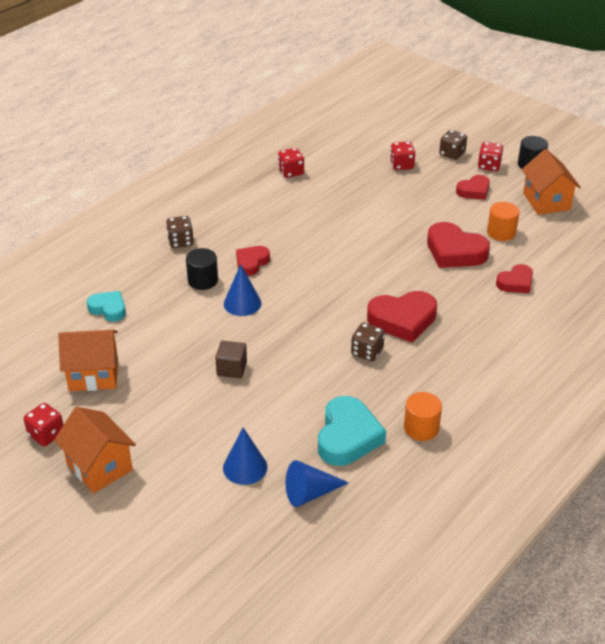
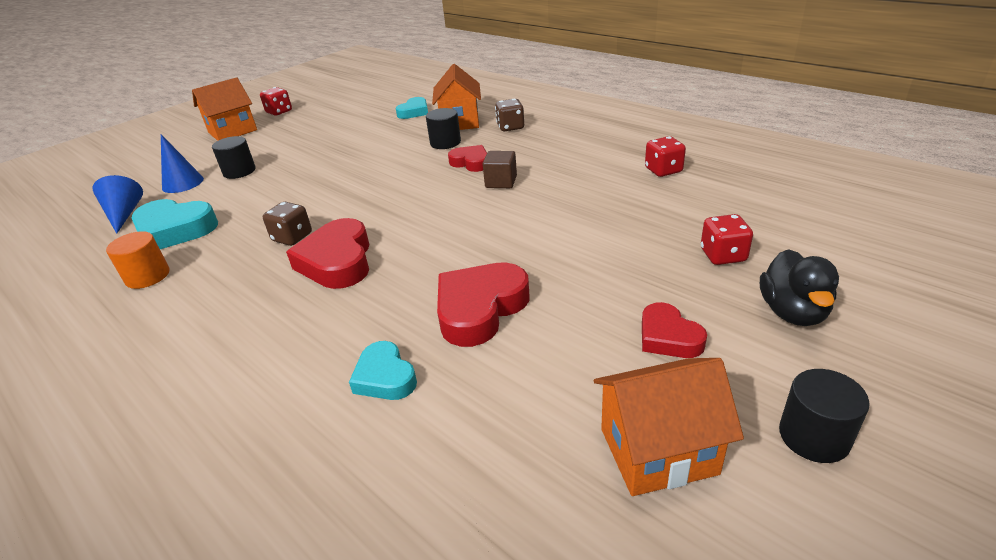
camera: 95 degrees right, 5 degrees down
orange house [58,330,118,391] -> orange house moved to [432,64,481,130]
brown cube [215,341,247,378] -> brown cube moved to [483,151,517,188]
blue cone [224,264,261,316] -> none
brown dice [439,130,467,160] -> black duck [760,249,839,326]
red dice [478,142,503,171] -> none
orange cylinder [487,202,520,241] -> none
red heart [496,264,533,293] -> turquoise heart [349,341,417,400]
none -> black cylinder [212,136,256,179]

